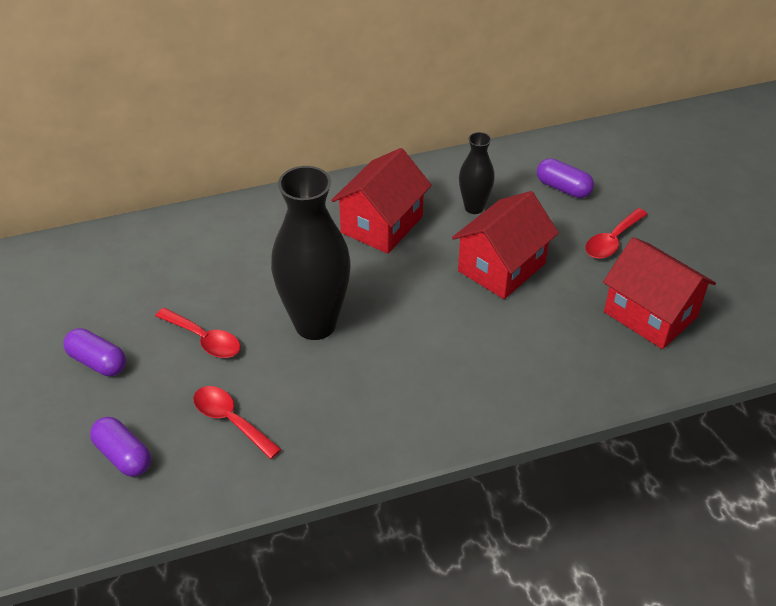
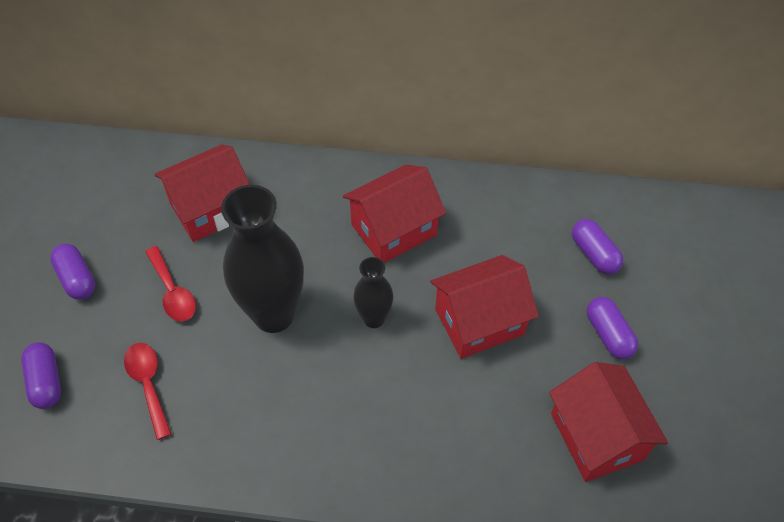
camera: 25 degrees right, 10 degrees up
black vase [459,132,495,214] -> black vase moved to [353,257,393,328]
red spoon [585,208,648,259] -> purple capsule [587,297,638,359]
none -> red house [154,144,250,242]

